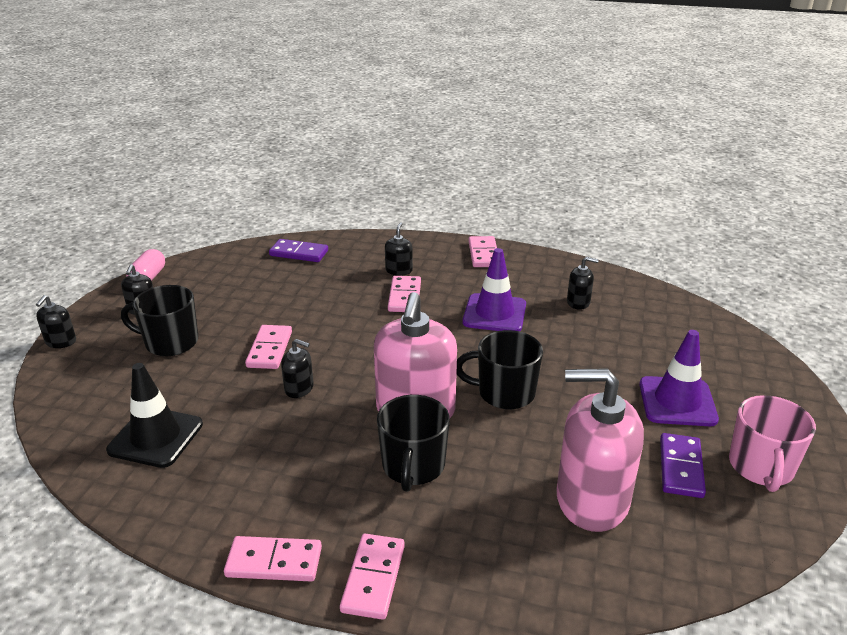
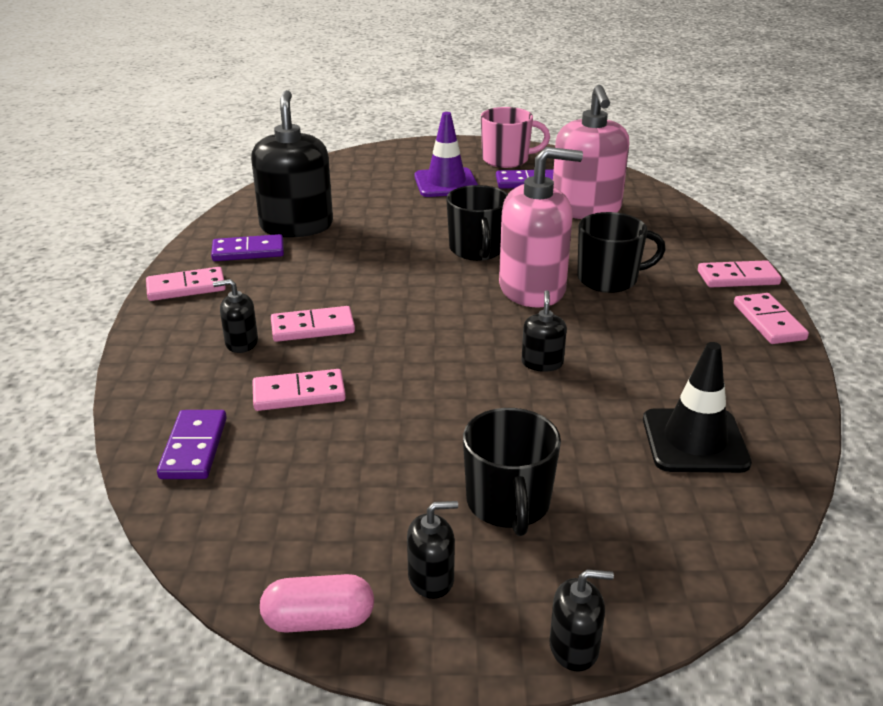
camera: 105 degrees left, 0 degrees up
pink domino [245,325,292,369] -> pink domino moved to [252,369,346,411]
purple traffic cone [463,248,526,331] -> none
black soap dispenser [567,257,599,310] -> black soap dispenser [251,90,333,237], size x2.23
none -> purple domino [211,234,284,261]

